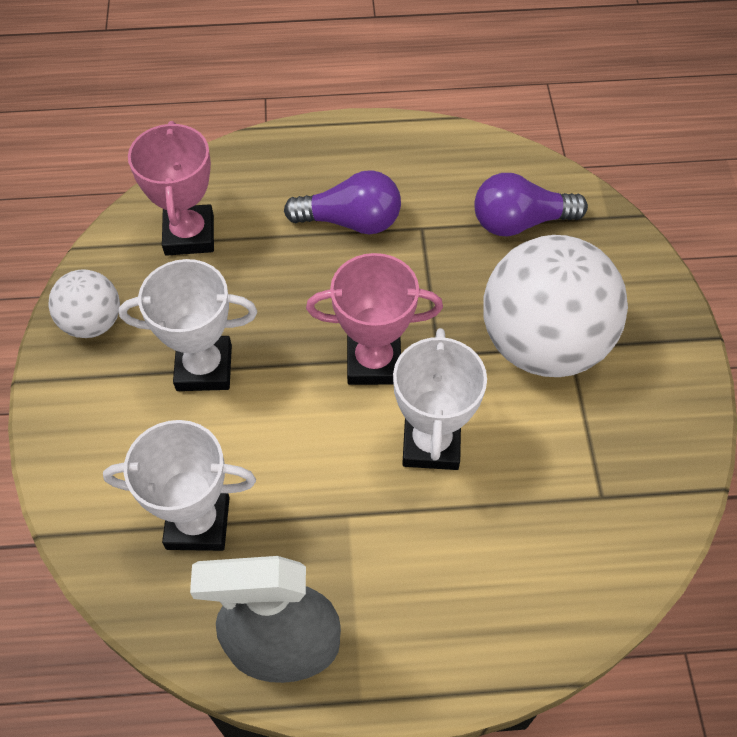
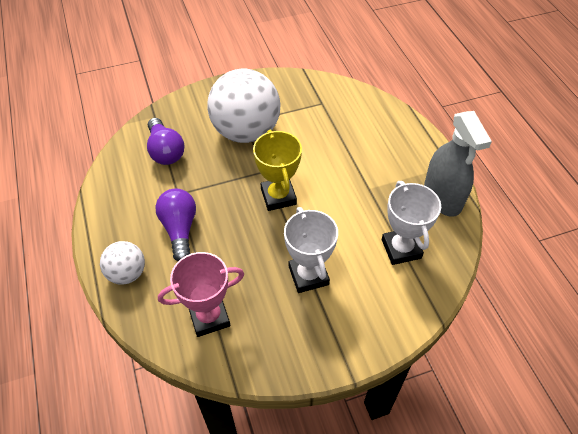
camera: 105 degrees left, 5 degrees down
white ball [48,269,120,338] -> white ball moved to [100,241,145,285]
pink trophy [306,253,443,385] -> yellow trophy [253,130,302,211]
white trophy [393,328,487,470] -> none

